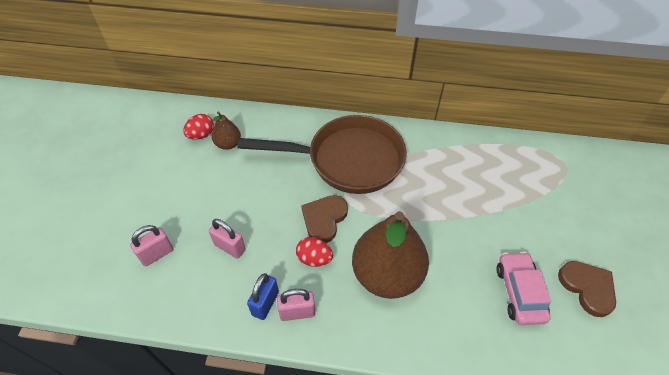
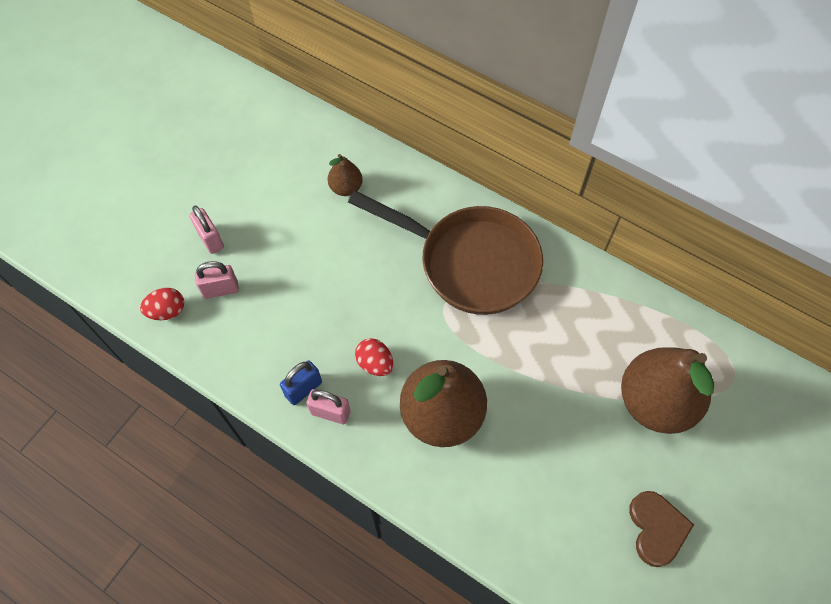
camera: 25 degrees right, 10 degrees up
red egg [183,114,214,140] -> red egg moved to [140,288,184,320]
pink padlock [209,219,246,259] -> pink padlock moved to [189,206,224,254]
brown heart [301,195,348,243] -> none
pink car [496,252,551,325] -> none
none -> brown pear [621,347,714,434]

